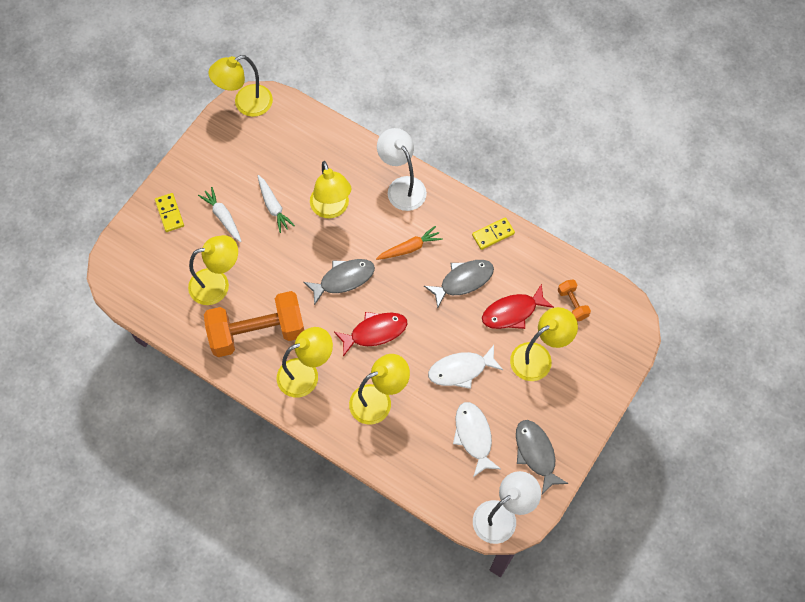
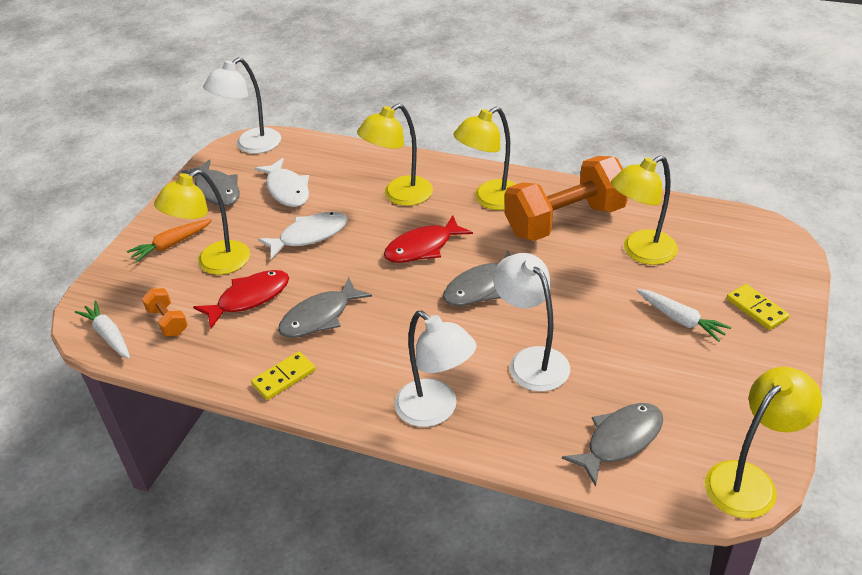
camera: 170 degrees right, 25 degrees down
white carrot [258,175,295,233] -> white carrot moved to [75,300,130,359]
yellow lamp [310,161,352,218] -> white lamp [493,253,570,392]
orange carrot [376,226,443,260] -> orange carrot moved to [127,219,212,263]
none -> grey fish [562,403,663,487]

